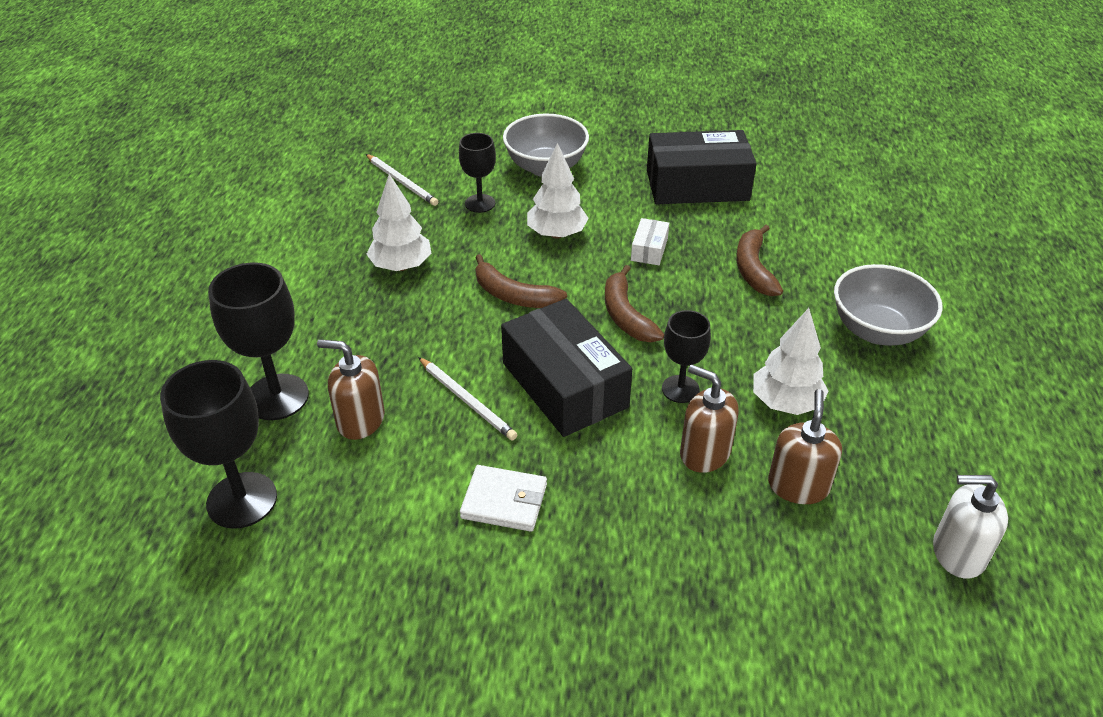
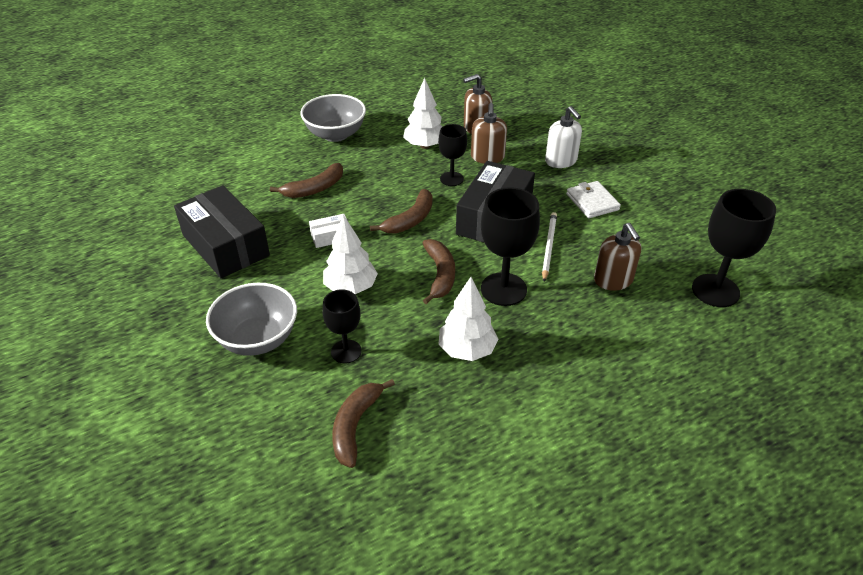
camera: 125 degrees left, 0 degrees up
black goblet [208,262,309,420] -> black goblet moved to [481,187,540,306]
white pencil [366,154,438,206] -> brown banana [332,379,395,468]
white soap dispenser [933,475,1008,579] -> white soap dispenser moved to [545,106,582,168]

